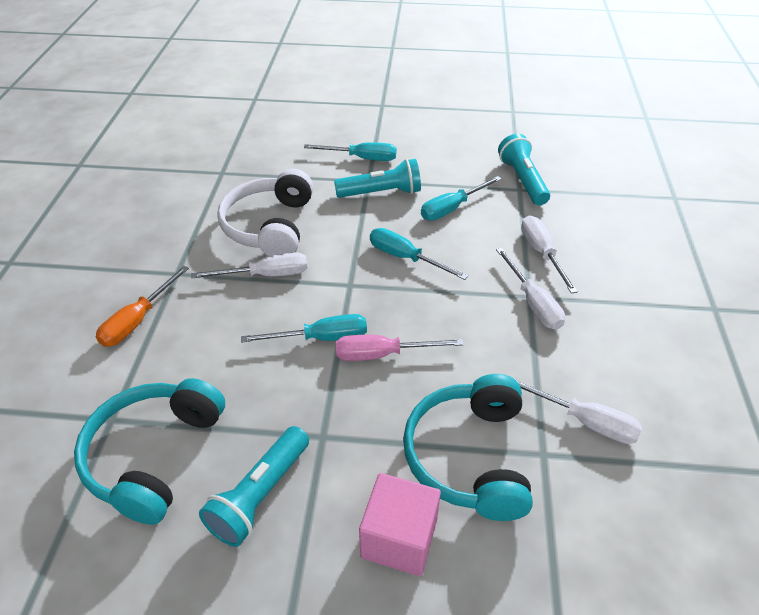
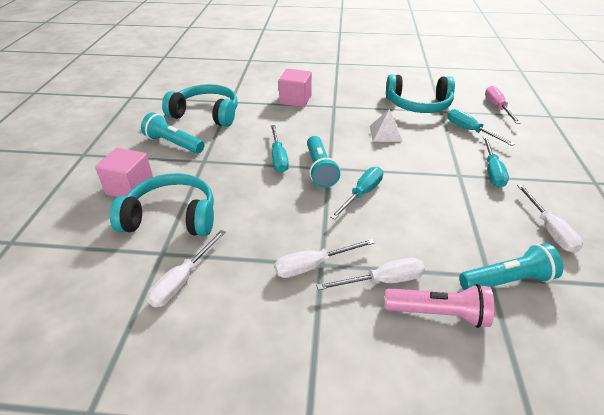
camera: 90 degrees right, 5 degrees down
orange screwdriver [96,266,189,347] -> pink cube [279,69,312,107]
white screwdriver [192,252,307,278] -> white screwdriver moved to [517,185,583,253]
white headphones [217,169,313,256] -> white pyramid [370,109,403,142]
turquoise flashlight [334,159,421,198] -> turquoise flashlight moved to [307,136,340,188]
pink screwdriver [336,335,464,361] -> pink screwdriver moved to [485,86,521,124]
turquoise screwdriver [421,176,502,221] -> turquoise screwdriver moved to [447,109,515,146]
none -> pink flashlight [385,284,494,328]
none -> turquoise headphones [386,74,455,113]

